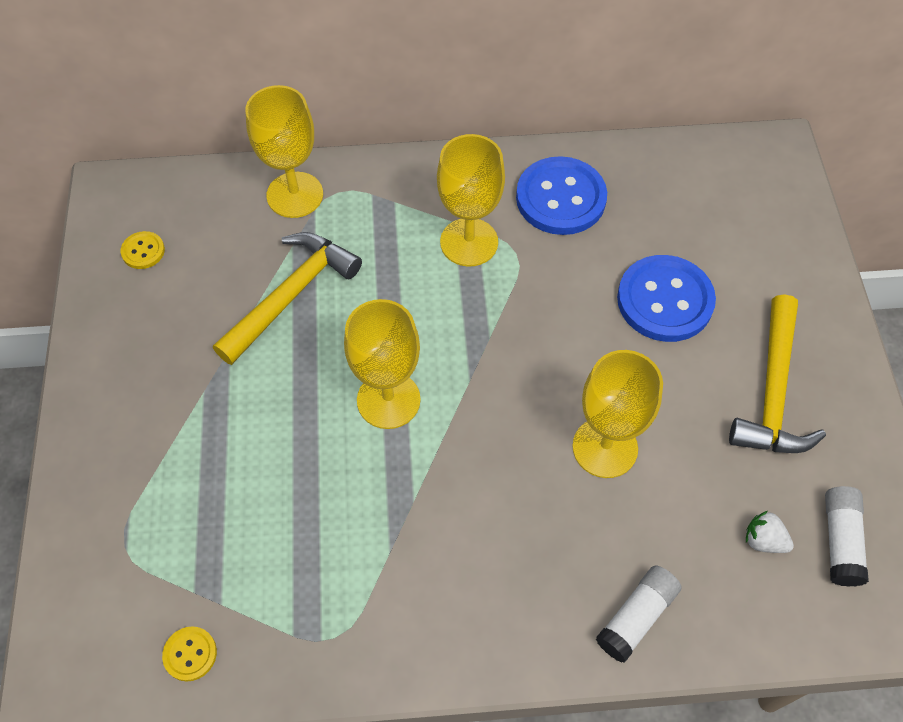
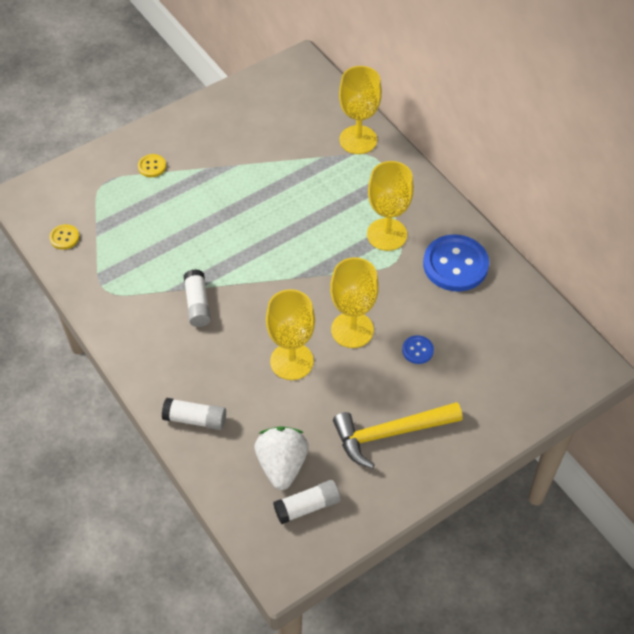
camera: 60 degrees right, 5 degrees down
yellow button [121,231,165,269] -> yellow button moved to [138,154,166,177]
yellow hammer [213,232,362,365] -> none
yellow goblet [344,299,421,429] -> yellow goblet moved to [330,257,379,348]
blue button [617,255,716,342] -> blue button [402,335,434,364], size x0.46
white strawberry [746,511,794,553] -> white strawberry [255,426,309,490], size x1.96
none -> white glue stick [184,269,211,327]

